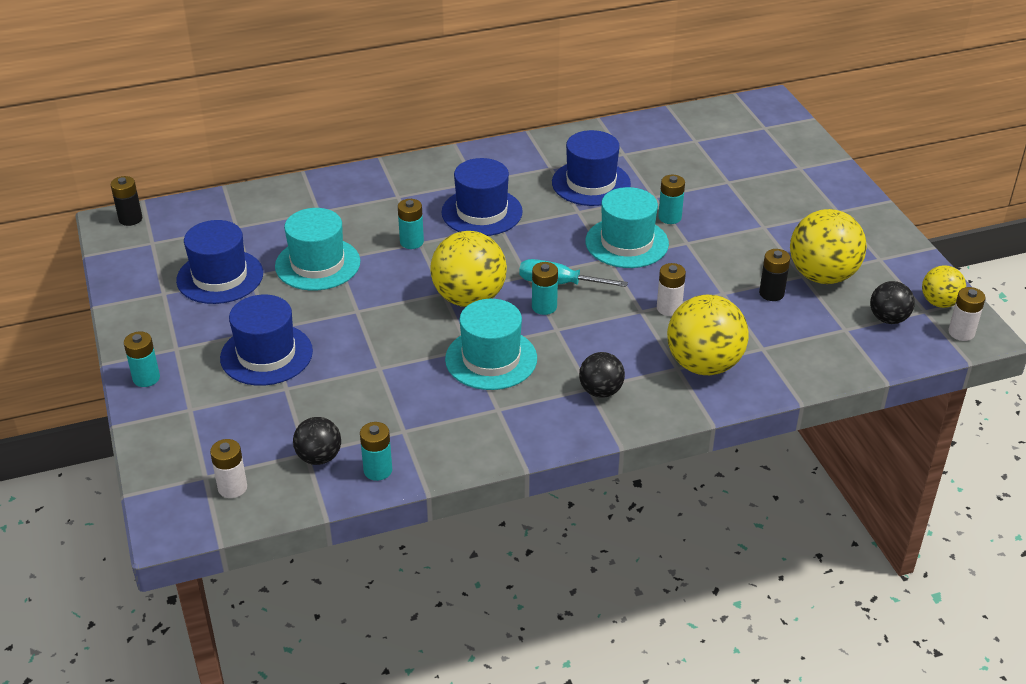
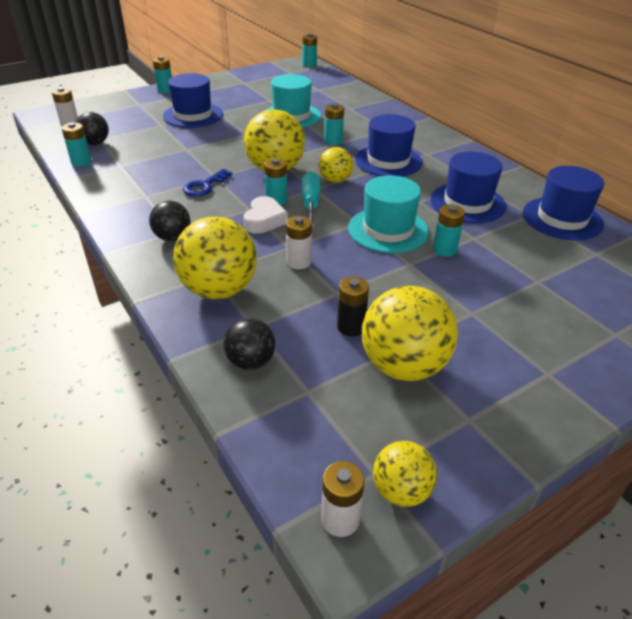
camera: 75 degrees right, 0 degrees up
black battery [111,176,142,226] -> turquoise battery [303,34,317,67]
blue hat [176,220,263,304] -> blue hat moved to [523,166,604,240]
turquoise hat [445,299,537,390] -> blue key [183,169,232,197]
black ball [870,281,915,324] -> black ball moved to [223,318,275,370]
none -> white heart [244,196,288,234]
none -> yellow ball [319,147,353,183]

